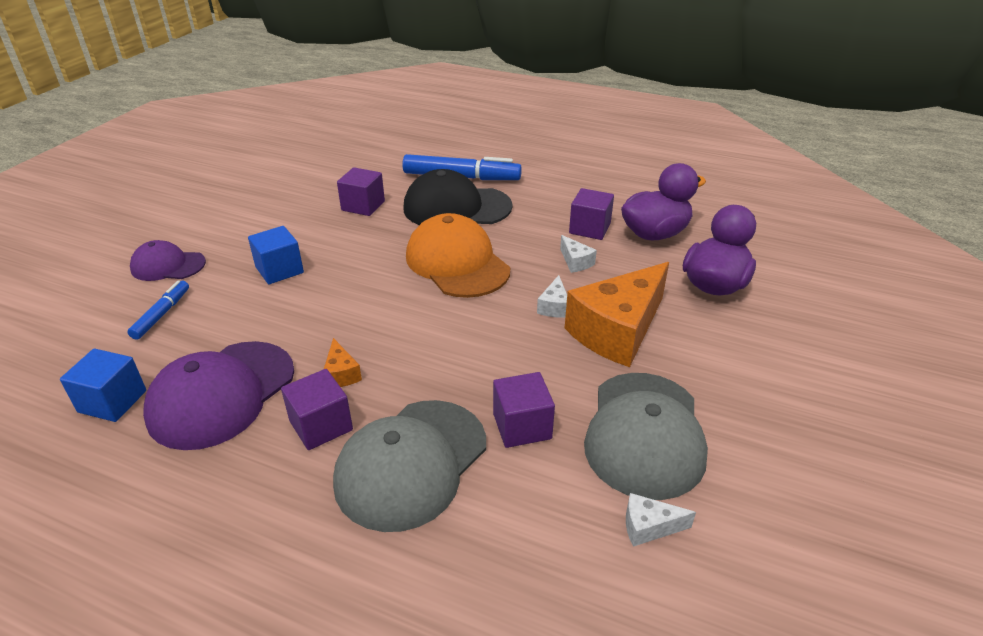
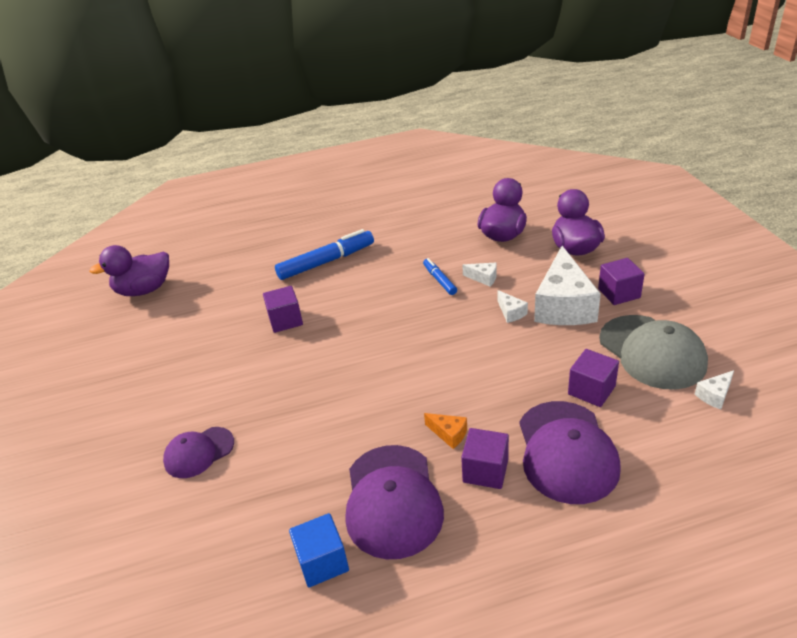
camera: 35 degrees left, 0 degrees up
blue marker [127,280,189,340] -> blue marker moved to [423,258,457,295]
blue cube [248,226,304,284] -> none
grey cap [333,400,486,532] -> purple cap [519,401,621,504]
black cap [404,169,513,225] -> none
orange cap [406,213,510,298] -> none
orange cheese [565,262,669,367] -> white cheese [534,246,601,325]
purple cube [569,188,614,240] -> purple cube moved to [598,258,645,305]
none -> purple duck [89,245,169,296]

